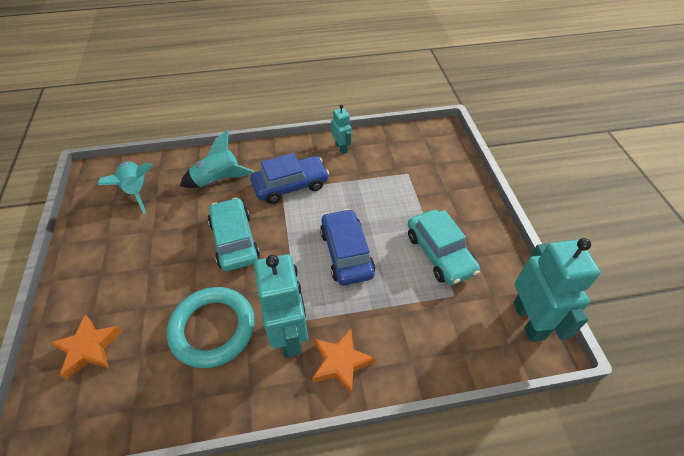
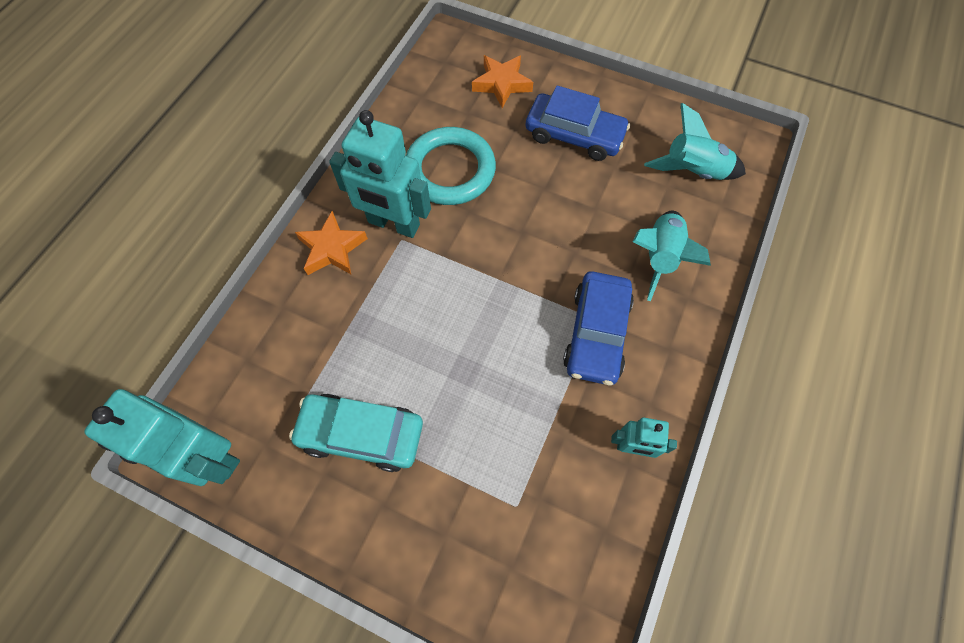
camera: 125 degrees right, 15 degrees up
turquoise car [208,198,260,271] -> none
blue car [320,209,375,285] -> blue car moved to [525,85,630,161]

